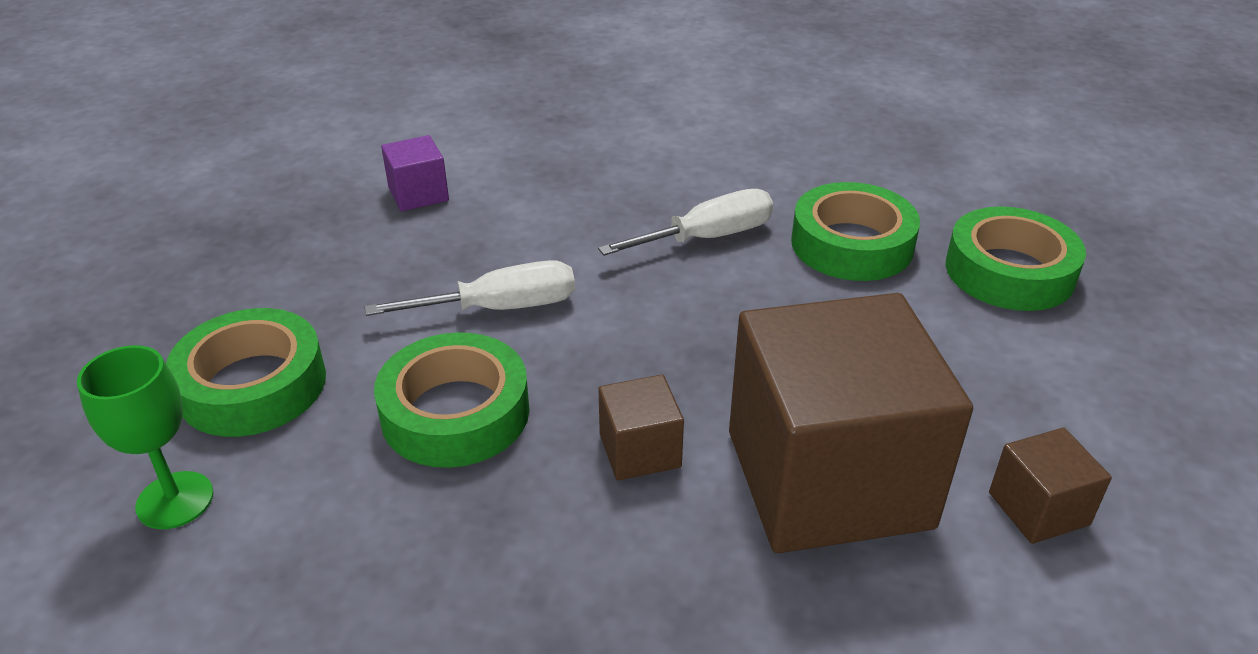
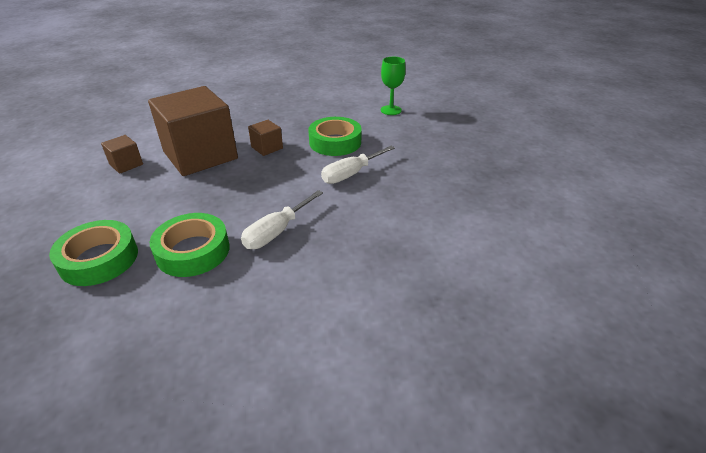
camera: 155 degrees right, 0 degrees up
green tape [166,308,326,437] -> none
purple cube [381,135,449,211] -> none

